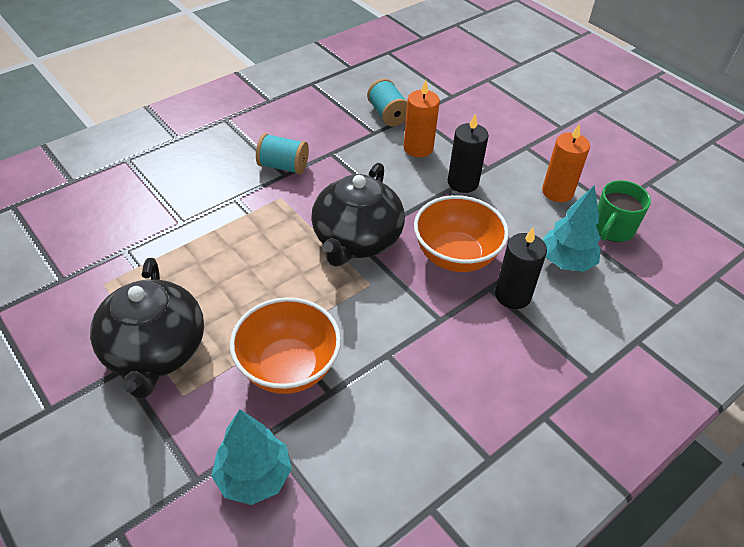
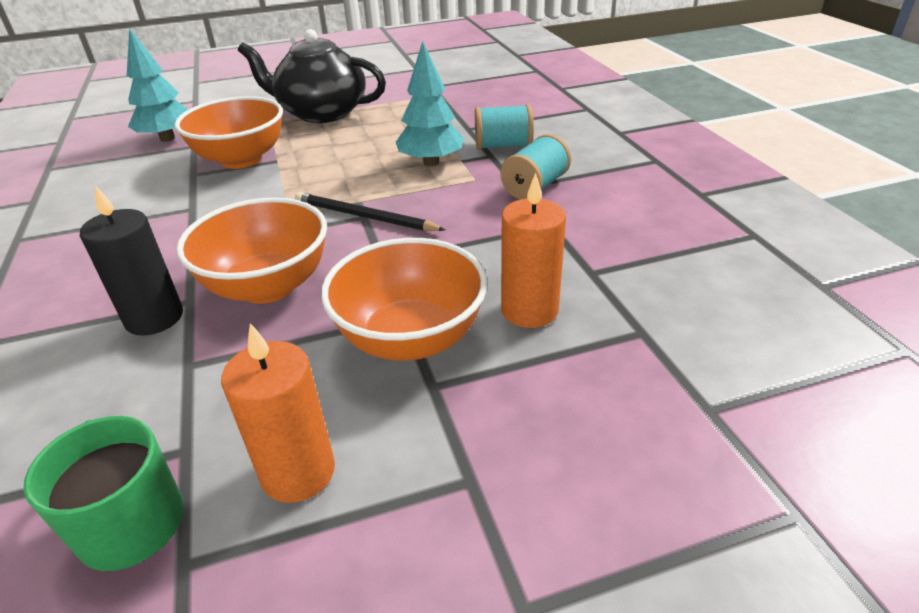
camera: 115 degrees right, 10 degrees down
black teapot [311,163,405,267] -> black pencil [295,192,446,231]
turquoise spool [367,79,407,126] -> turquoise spool moved to [475,104,534,150]
black candle [448,114,489,193] -> orange bowl [321,238,488,361]
turquoise tree [542,185,601,272] -> turquoise tree moved to [396,41,464,166]

